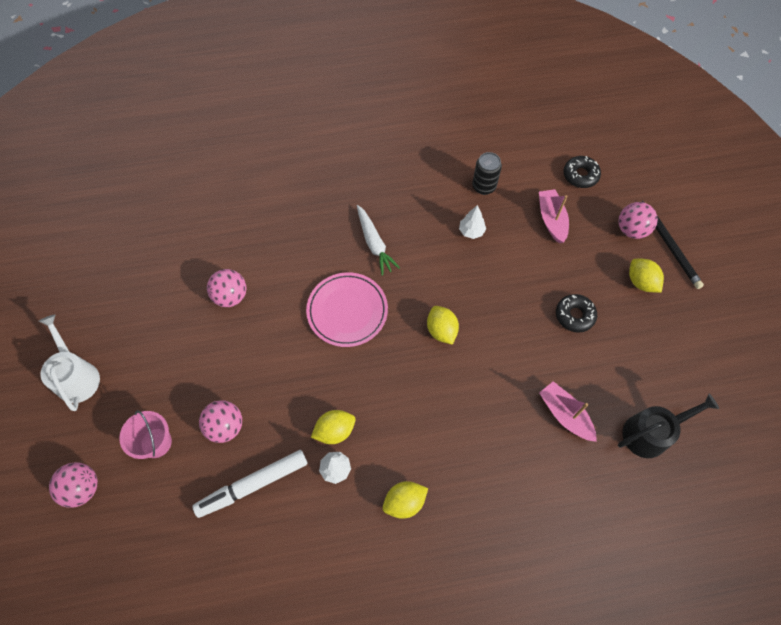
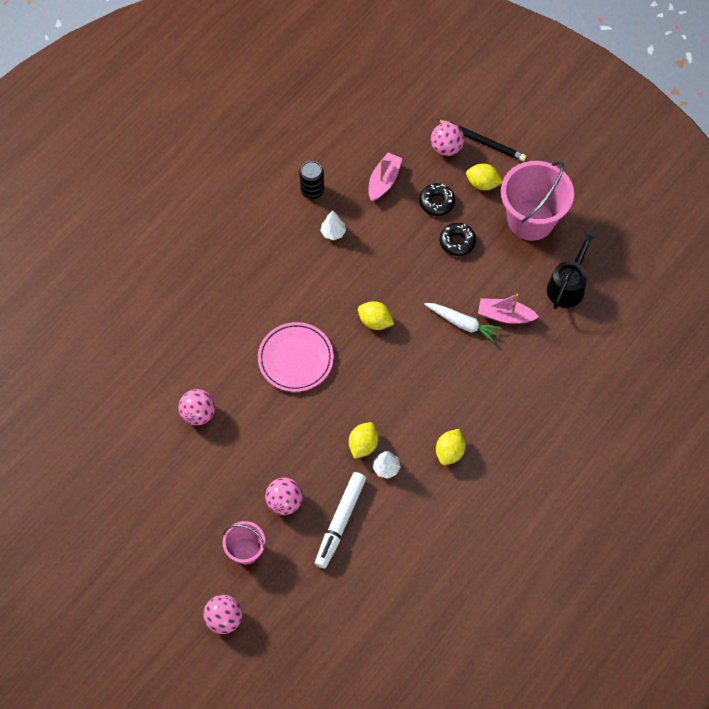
camera: 40 degrees left, 0 degrees up
white watering can [39,314,100,411] -> none
white carrot [357,205,400,276] -> white carrot moved to [424,303,502,343]
pink boat [539,189,569,243] -> pink boat turned 75 degrees clockwise [368,153,403,201]
black donut [563,156,601,188] -> black donut moved to [419,183,455,216]
none -> pink bucket [501,161,574,241]

